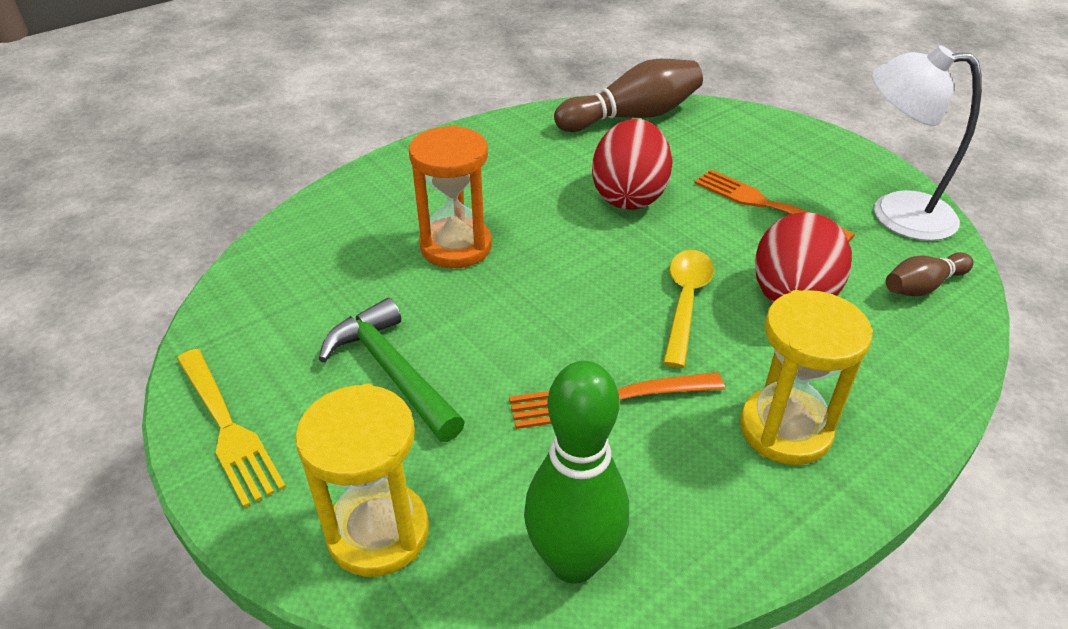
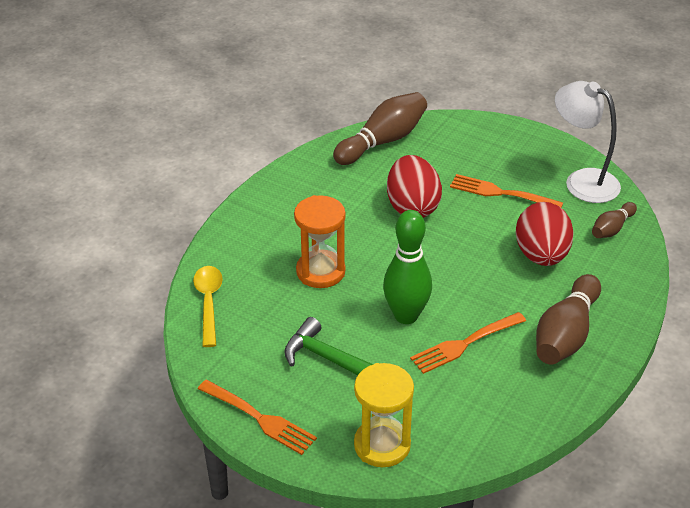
camera: 20 degrees left, 0 degrees up
yellow fork [177,349,286,508] -> orange fork [198,380,317,455]
green bowling pin [524,361,629,584] -> green bowling pin moved to [383,210,432,324]
yellow spoon [663,250,714,368] -> yellow spoon moved to [193,266,223,347]
yellow hourglass [740,290,873,465] -> brown bowling pin [536,274,601,364]
white lamp [872,45,982,241] -> white lamp turned 45 degrees clockwise [555,81,621,203]

